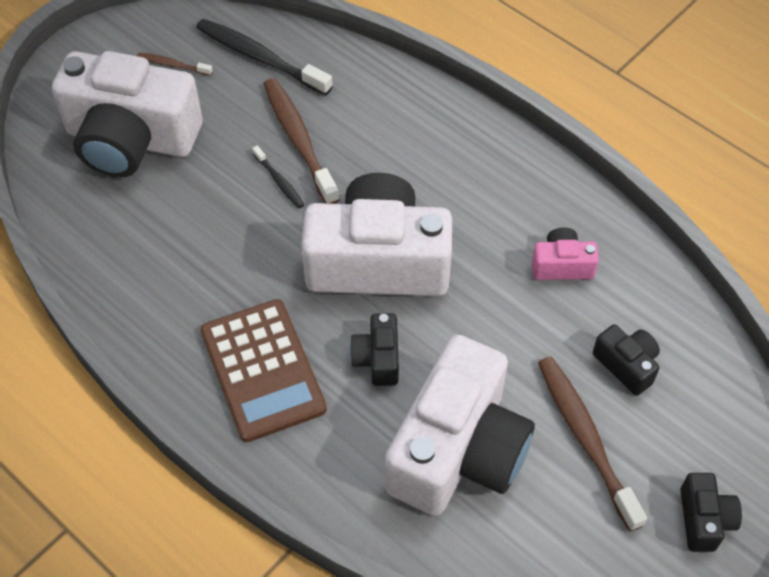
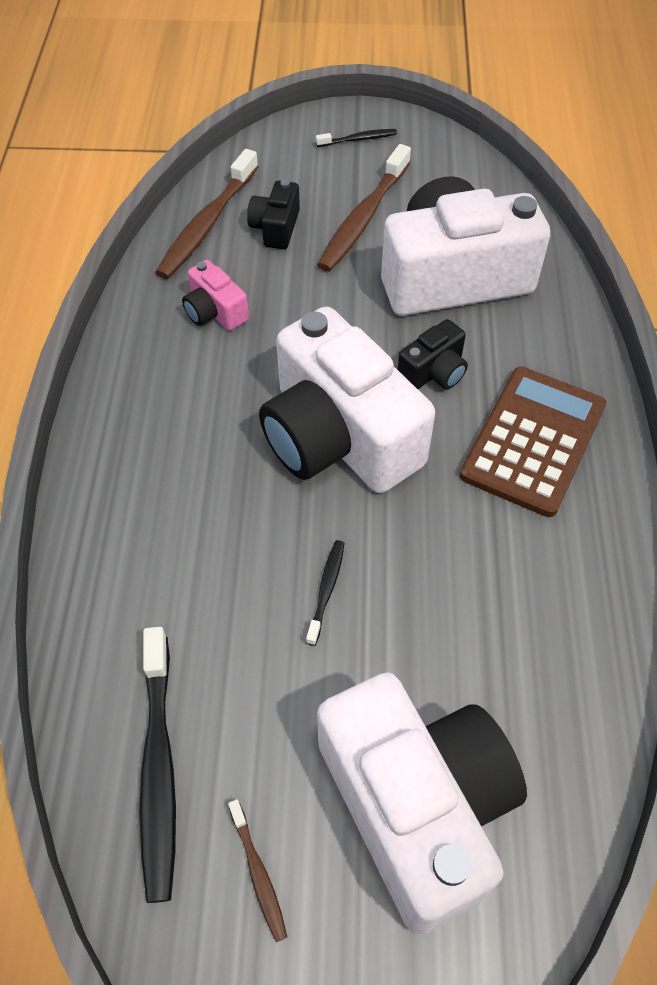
camera: 130 degrees left, 0 degrees up
brown toothbrush [264,78,340,204] -> brown toothbrush moved to [155,149,258,279]
black camera [680,473,742,552] -> black toothbrush [316,129,397,147]

